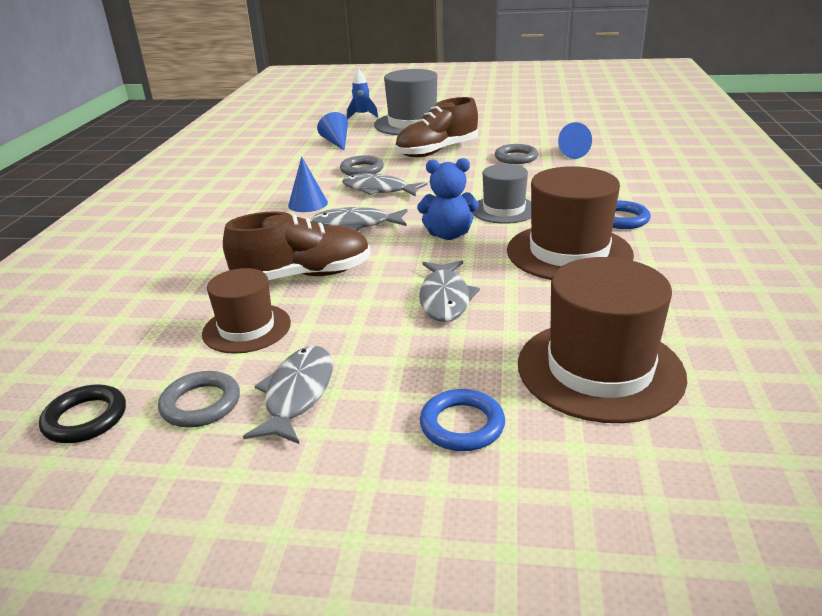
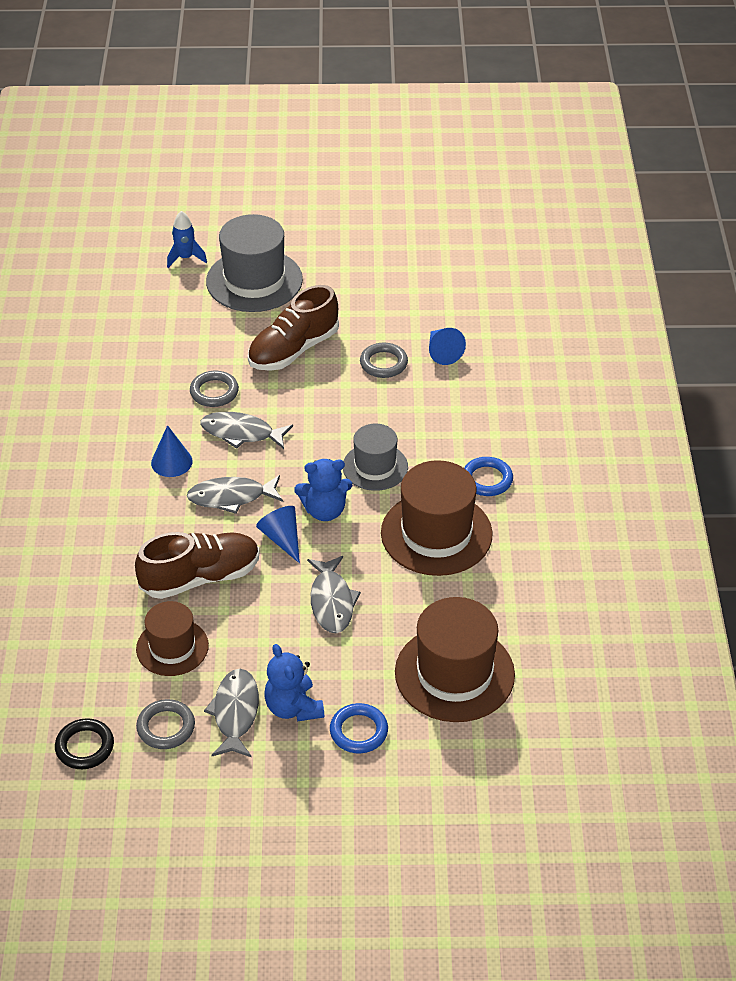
camera: 10 degrees left, 15 degrees up
blue cone [317,112,348,150] -> blue cone moved to [256,506,300,563]
none -> blue teddy bear [264,644,324,722]

